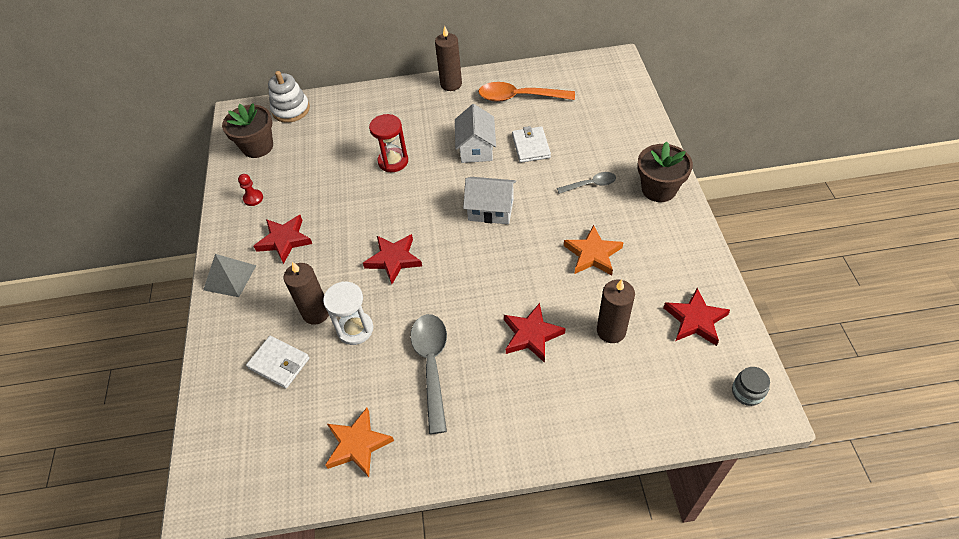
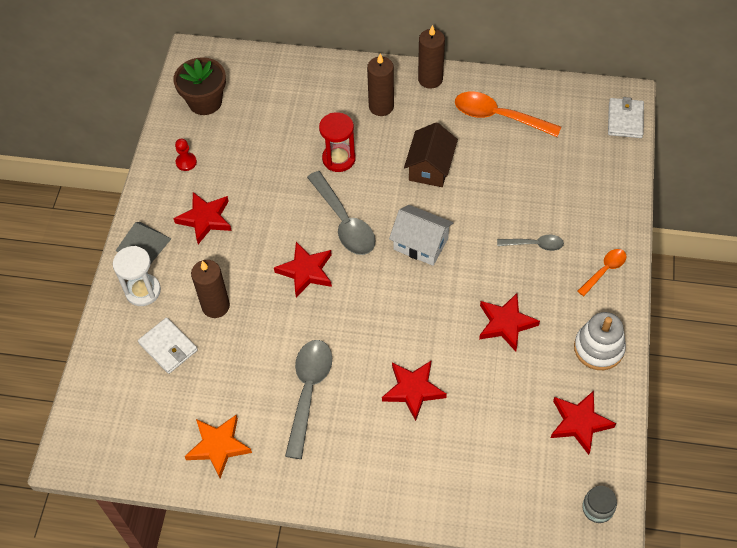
camera: 15 degrees right, 5 degrees up
white stacking toy [268,71,310,123] -> white stacking toy moved to [574,312,626,370]
white hourglass [323,281,373,345] -> white hourglass moved to [113,246,161,306]
white house [455,104,496,163] -> brown house [404,122,458,187]
white wallet [512,126,551,163] -> white wallet moved to [608,97,644,138]
orange star [564,225,624,275] -> red star [479,293,540,352]
brown candle [597,279,635,343] -> brown candle moved to [367,54,394,116]
brown flower pot [637,141,693,202] -> orange spoon [577,249,626,296]
none -> grey spoon [307,171,376,255]

